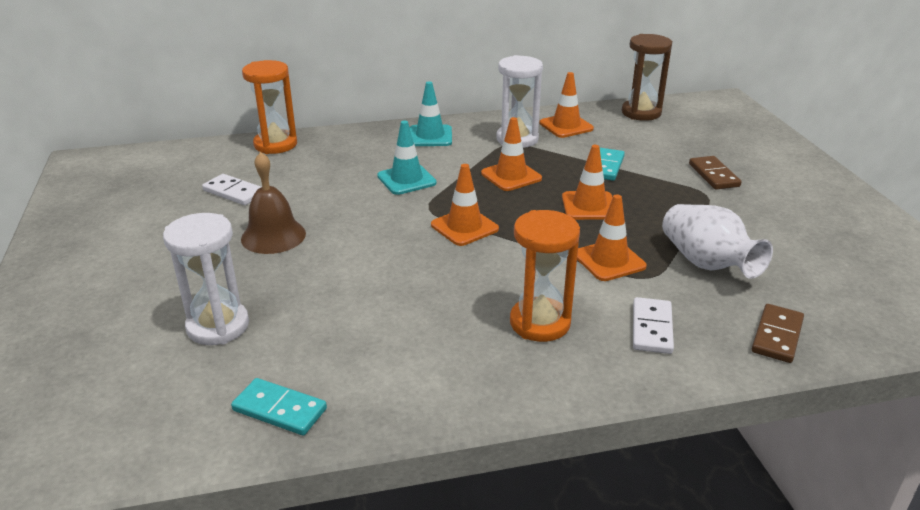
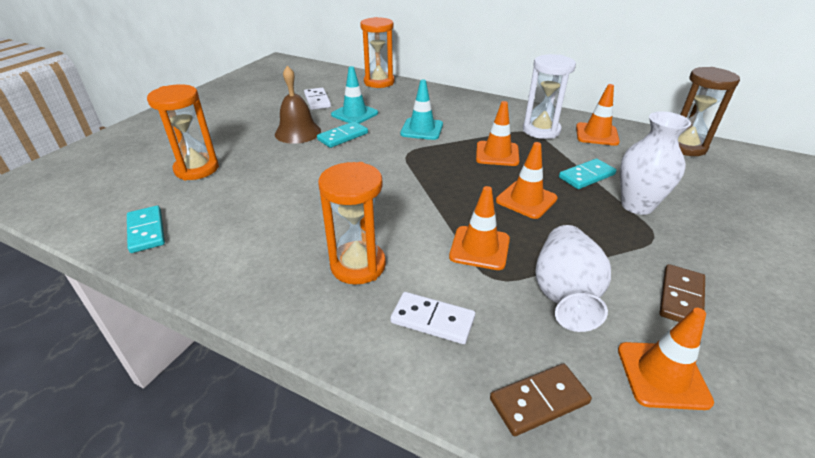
camera: 40 degrees right, 5 degrees up
white hourglass [163,213,249,345] -> orange hourglass [147,84,219,180]
turquoise traffic cone [410,81,452,146] -> turquoise traffic cone moved to [331,66,378,124]
orange traffic cone [431,164,499,246] -> orange traffic cone moved to [618,308,714,410]
white domino [633,297,674,354] -> white domino turned 60 degrees clockwise [390,292,475,344]
brown domino [689,156,742,190] -> brown domino moved to [659,264,705,322]
none -> turquoise domino [317,121,368,148]
none -> white vase [620,111,691,215]

